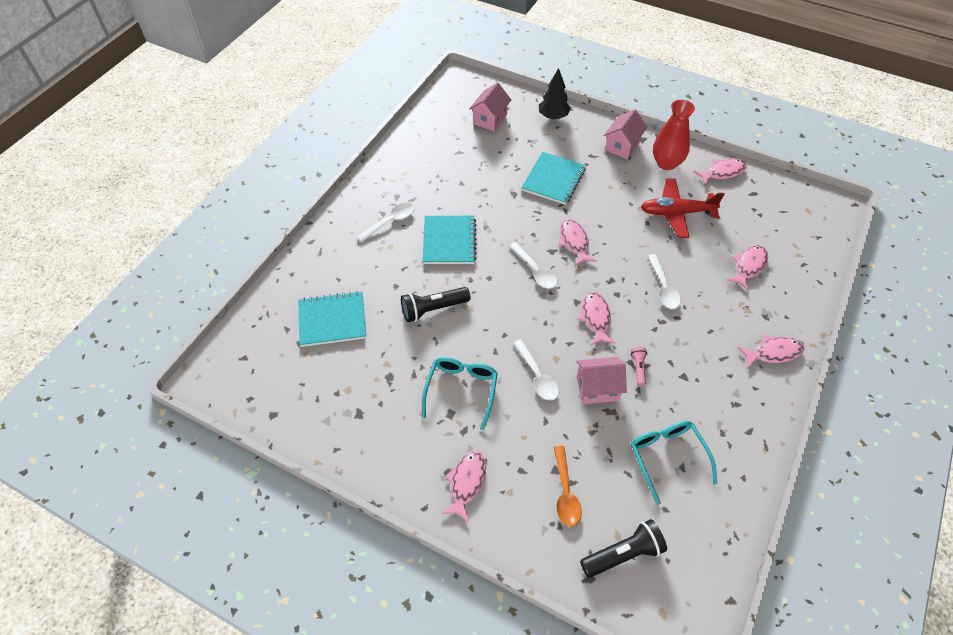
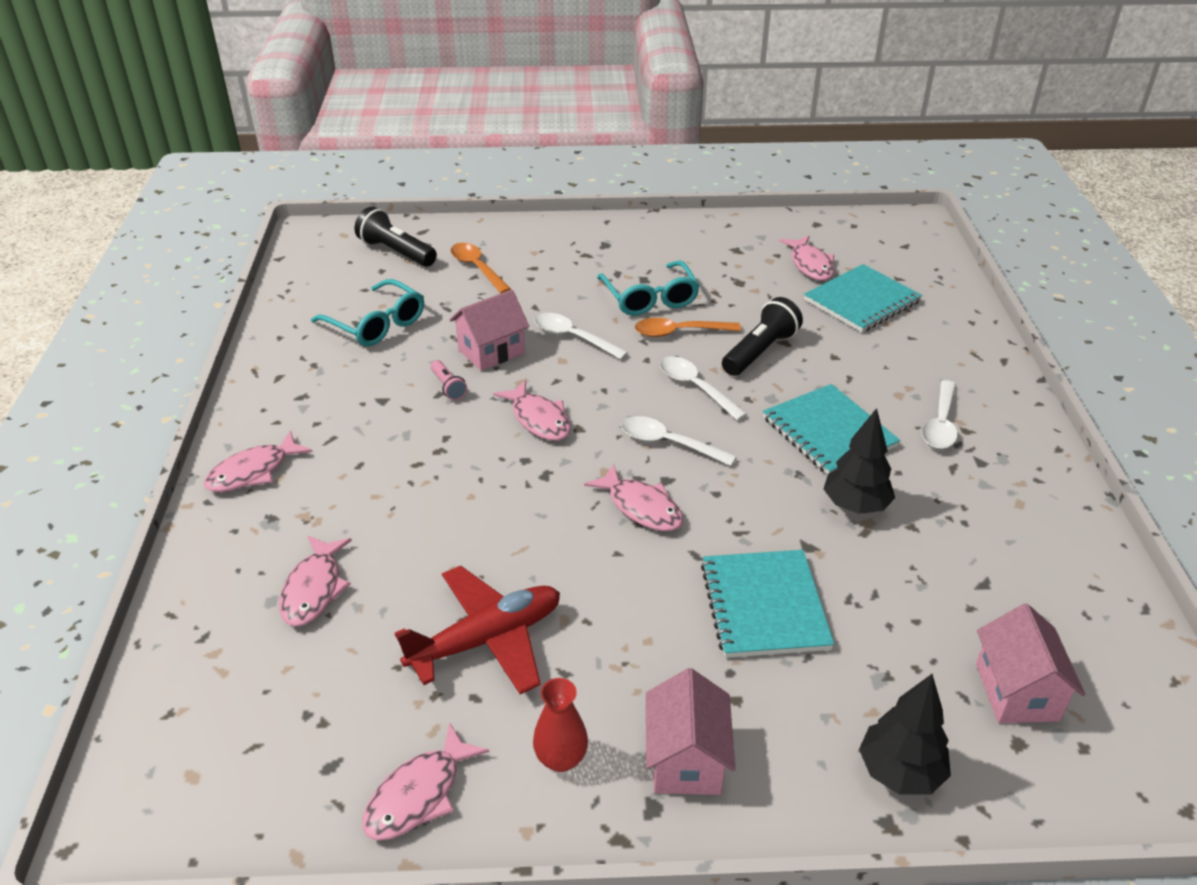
camera: 150 degrees right, 15 degrees down
pink fish [441,450,486,522] -> pink fish moved to [779,236,835,281]
black flashlight [580,519,667,578] -> black flashlight turned 90 degrees clockwise [354,207,437,267]
white spoon [648,254,681,309] -> white spoon moved to [660,356,747,421]
red vase [653,100,695,170] -> red vase [533,678,588,772], size x0.60
none -> orange spoon [635,318,741,337]
none -> black tree [824,408,895,514]

